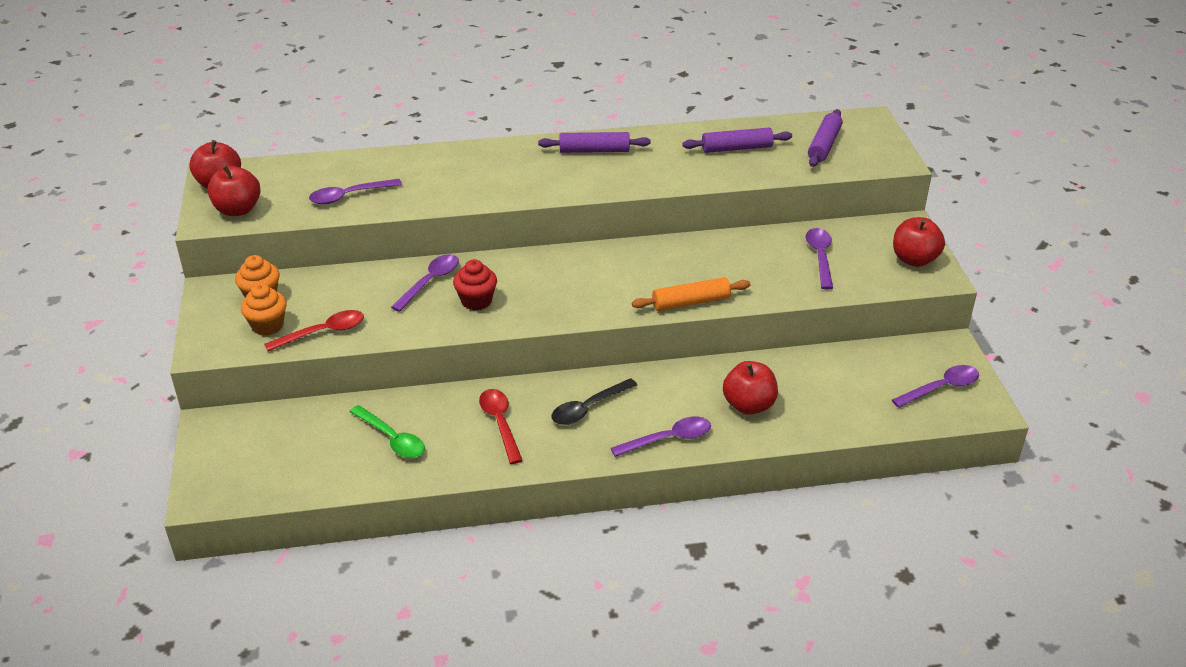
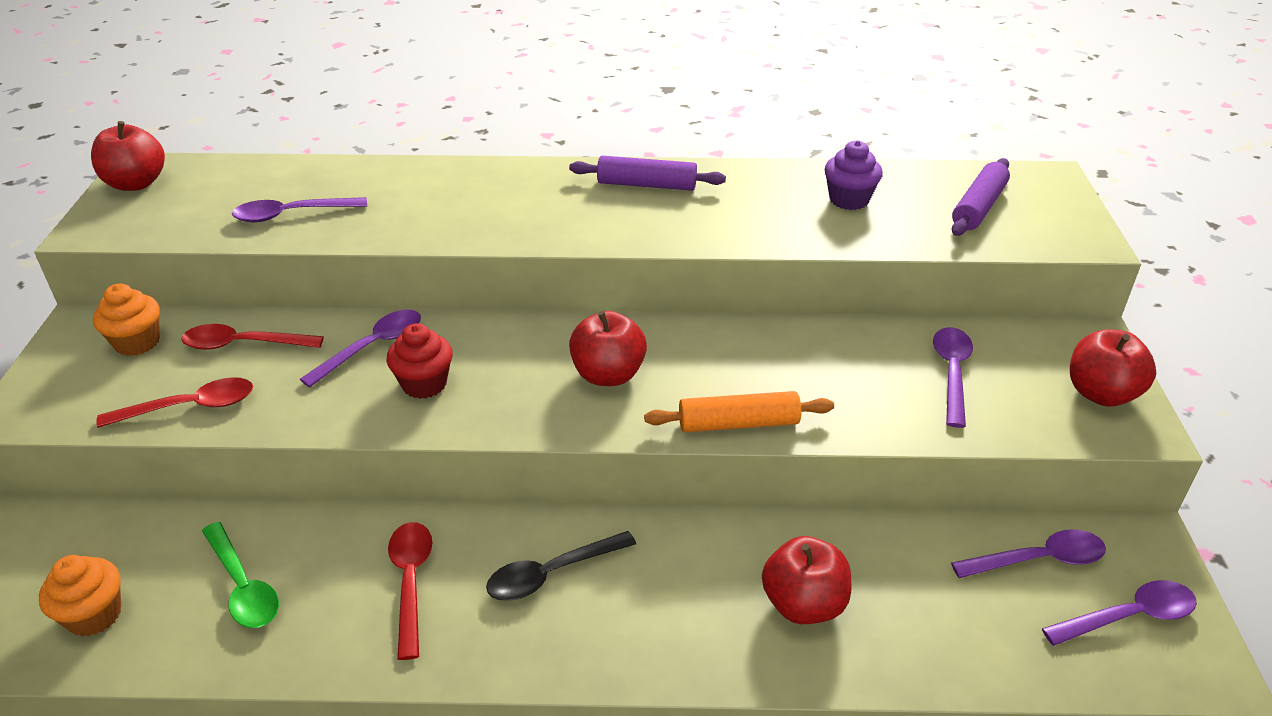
camera: 10 degrees right, 0 degrees up
red apple [207,165,261,216] -> red apple moved to [569,311,647,386]
orange cupcake [241,283,287,336] -> orange cupcake moved to [39,555,121,636]
purple spoon [611,417,711,457] -> purple spoon moved to [951,529,1106,578]
purple rolling pin [682,128,792,153] -> purple cupcake [825,140,883,210]
none -> red spoon [181,324,324,350]

